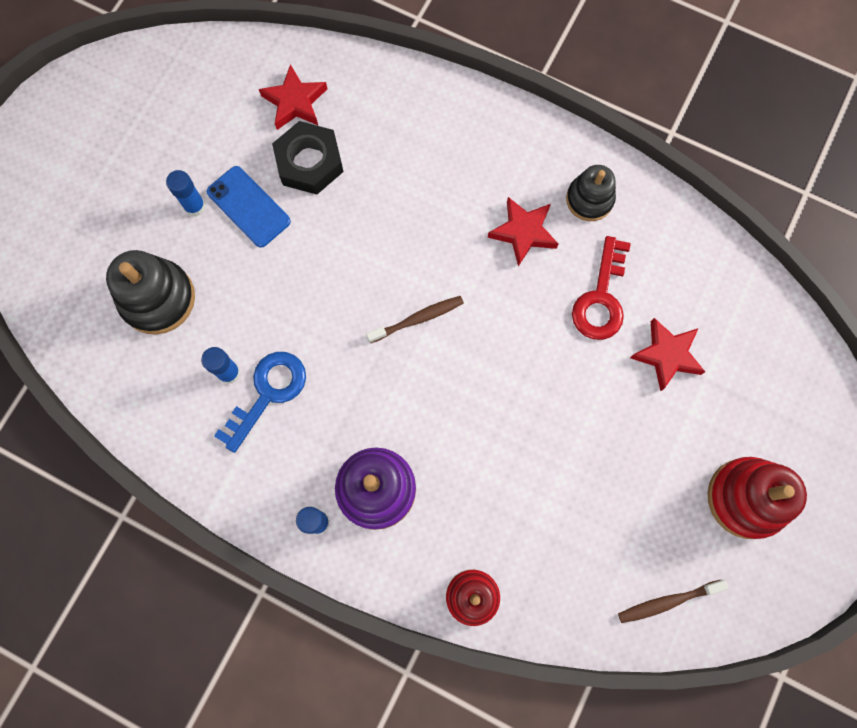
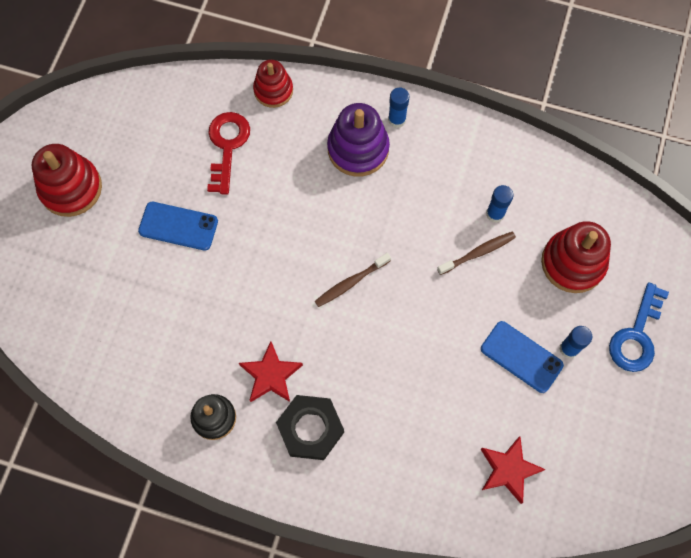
camera: 170 degrees right, 5 degrees down
black stacking toy [106,250,195,335] -> red stacking toy [541,221,611,293]
blue key [214,352,306,453] -> blue key moved to [609,282,669,372]
black nut [272,121,344,195] -> black nut moved to [276,395,344,460]
red key [572,236,631,340] -> red key moved to [207,112,250,195]
brown toothbrush [618,580,729,623] -> brown toothbrush moved to [437,232,516,275]
red star [630,318,705,391] -> none
none -> blue phone [138,202,218,251]

